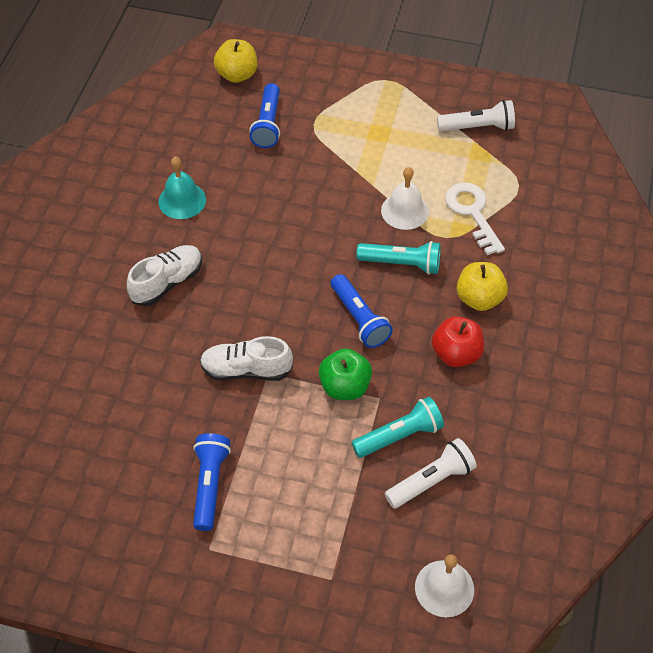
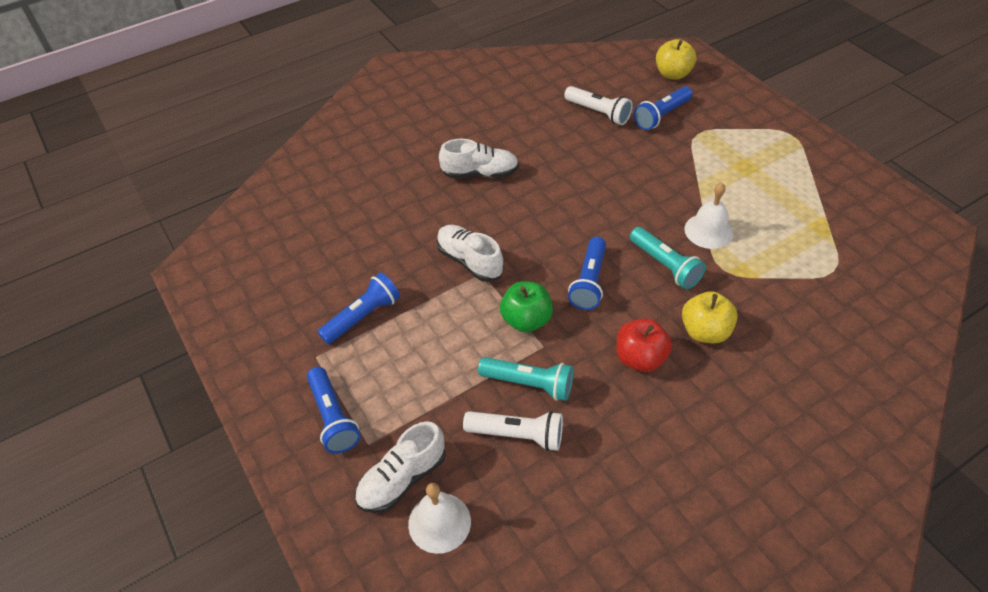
camera: 45 degrees right, 5 degrees down
turquoise bell [159,157,206,219] -> none
white flashlight [437,100,515,131] -> white flashlight moved to [564,86,633,125]
white key [445,182,505,255] -> none
none -> blue flashlight [307,367,361,454]
none -> white shoe [355,421,446,513]

